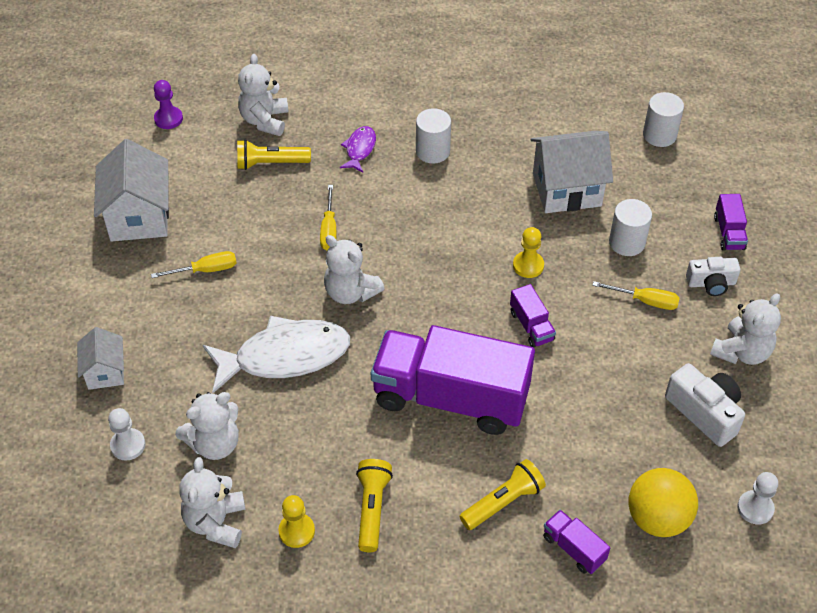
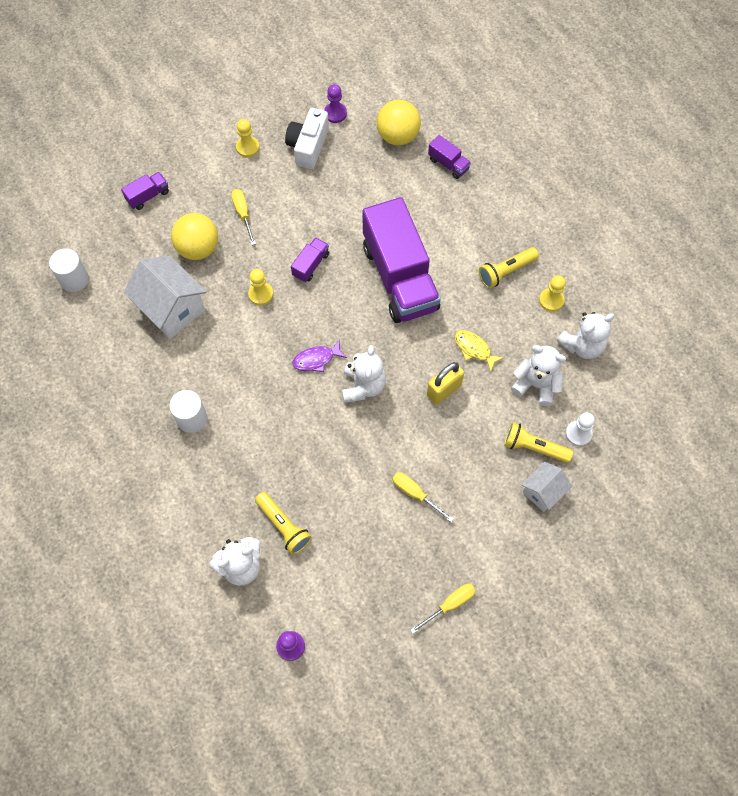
camera: 125 degrees left, 15 degrees up
white house [94,139,169,242] -> none
white fish [203,316,350,393] -> yellow padlock [427,362,464,405]
yellow screwdriver [320,185,337,251] -> yellow screwdriver moved to [410,584,476,634]
purple fish [340,126,376,172] -> purple fish moved to [293,340,347,372]
yellow flashlight [459,459,546,530] -> yellow flashlight moved to [504,422,573,463]
purple truck [543,510,610,574] -> purple truck turned 60 degrees counterclockwise [428,135,471,179]
white cylinder [609,199,652,256] -> yellow ball [171,213,218,260]
white camera [686,257,740,296] -> none
white teddy bear [710,293,781,365] -> yellow pawn [236,119,259,157]
white pawn [737,472,778,525] -> none
none -> purple pawn [324,84,347,123]
none -> yellow fish [455,330,504,372]

